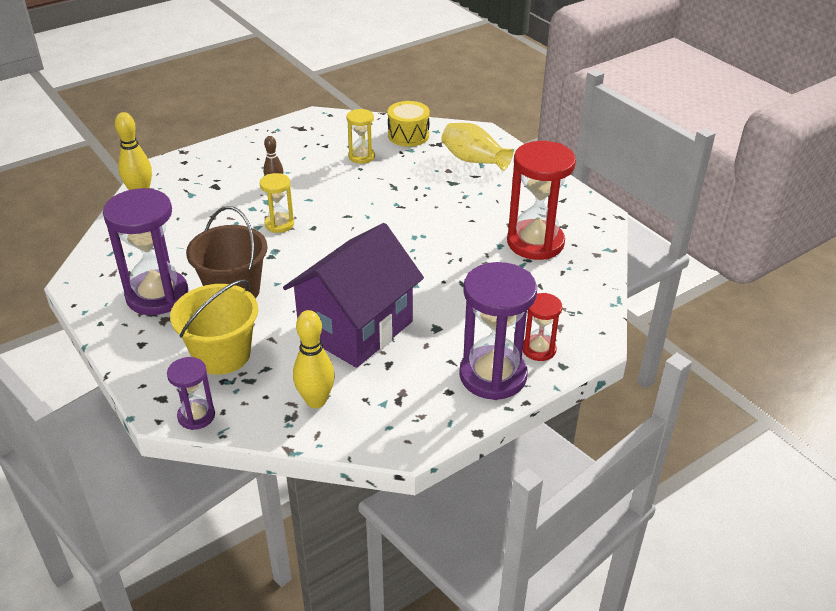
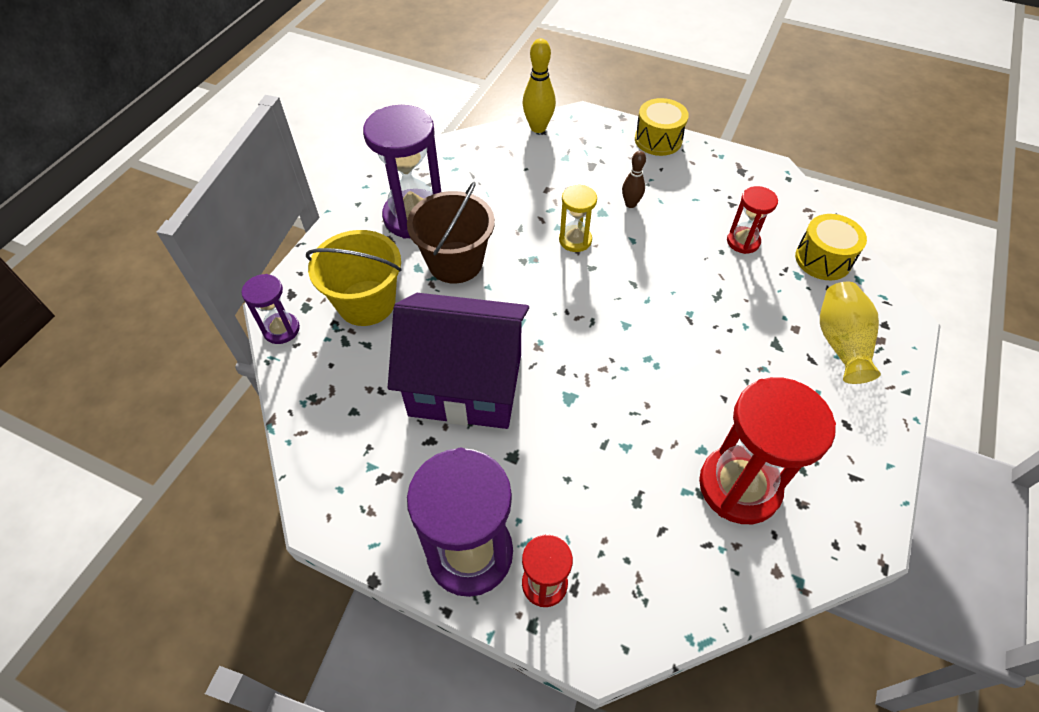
camera: 60 degrees right, 15 degrees up
yellow bowling pin [293,310,335,408] -> none
yellow hourglass [347,109,375,164] -> red hourglass [727,186,778,254]
none -> yellow drum [635,98,689,156]

